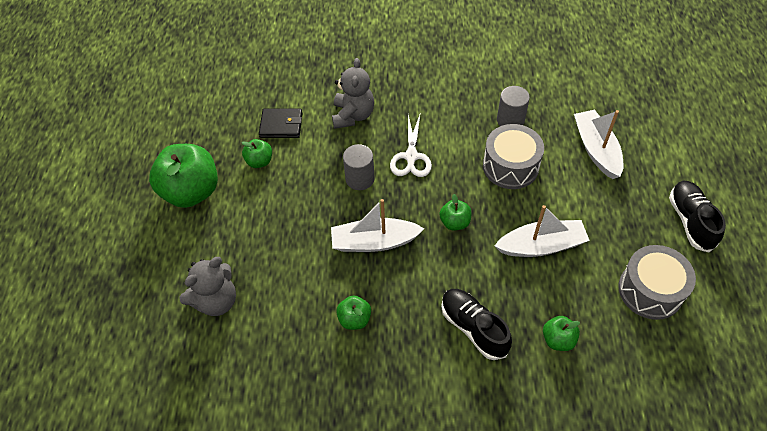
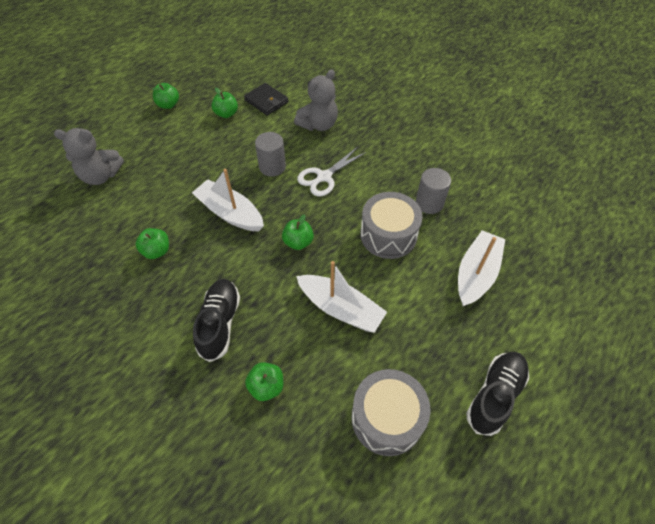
camera: 40 degrees right, 0 degrees up
green apple [149,144,218,208] -> green apple [153,83,179,109], size x0.47

